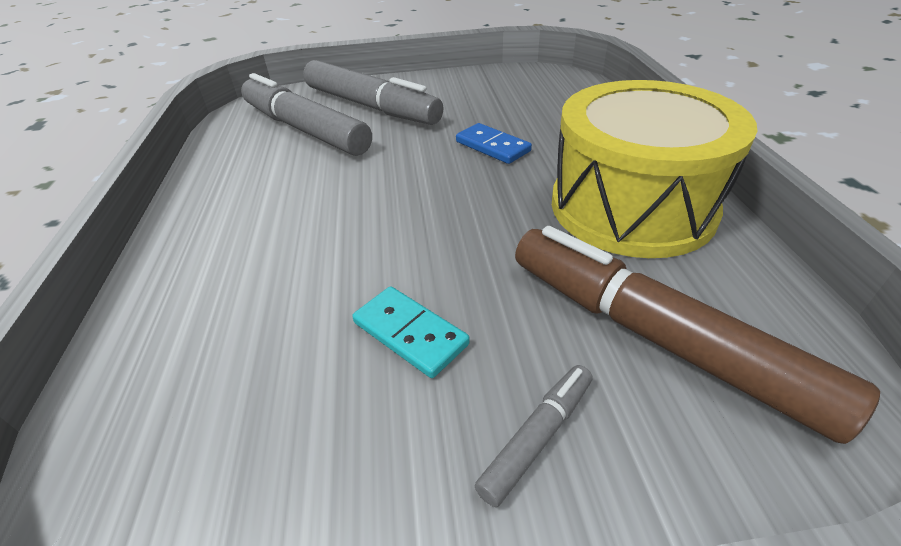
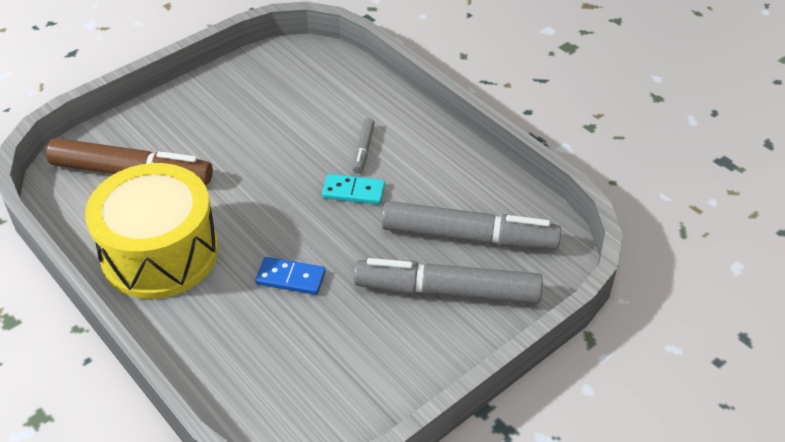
camera: 145 degrees right, 5 degrees up
turquoise domino [352,286,470,378] -> turquoise domino moved to [322,174,385,205]
grey marker [475,365,593,507] -> grey marker moved to [352,118,375,173]

